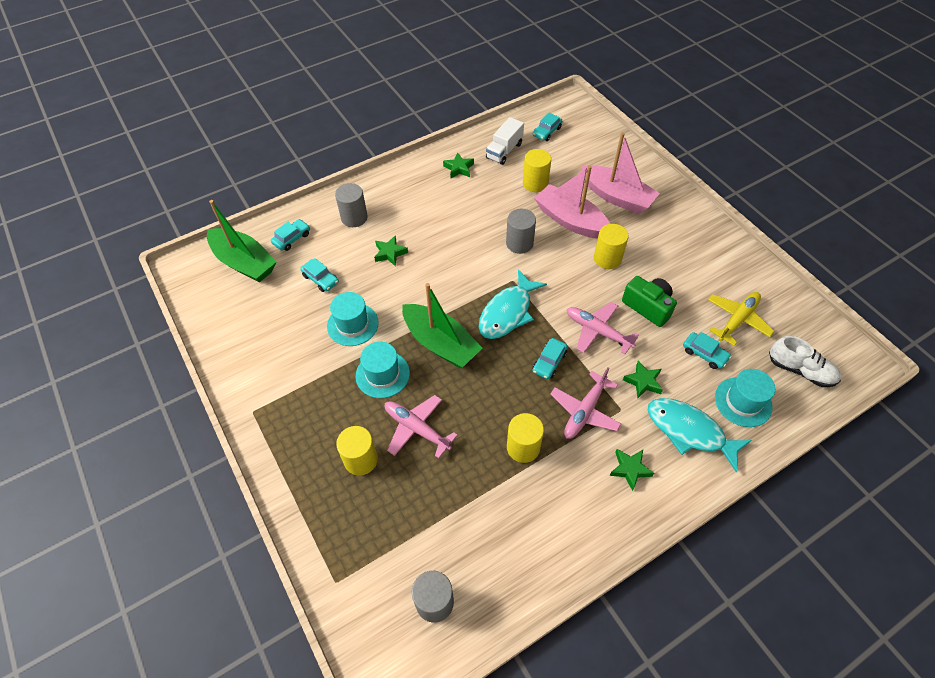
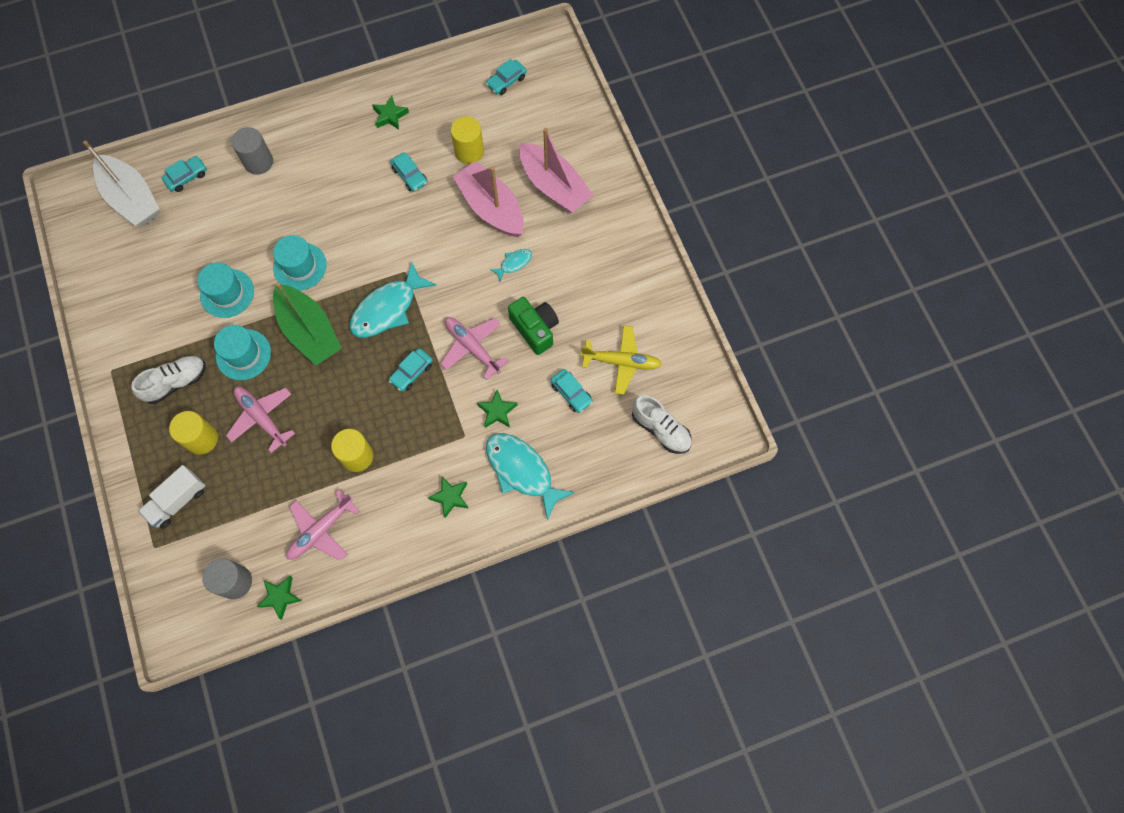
camera: 10 degrees right, 15 degrees up
green boat [207,200,277,283] -> white boat [83,141,159,226]
turquoise car [300,258,339,292] -> turquoise car moved to [390,152,427,192]
green star [374,235,408,266] -> green star moved to [257,576,302,620]
white truck [486,117,524,165] -> white truck moved to [138,465,206,529]
grey cylinder [506,209,536,254] -> none
pink plane [550,368,621,439] -> pink plane moved to [286,490,360,561]
yellow cylinder [594,224,629,269] -> turquoise fish [490,249,532,281]
yellow plane [708,292,774,346] -> yellow plane turned 45 degrees clockwise [581,325,662,395]
turquoise hat [715,369,775,427] -> turquoise hat moved to [273,235,327,290]
none -> white shoe [131,356,206,404]

